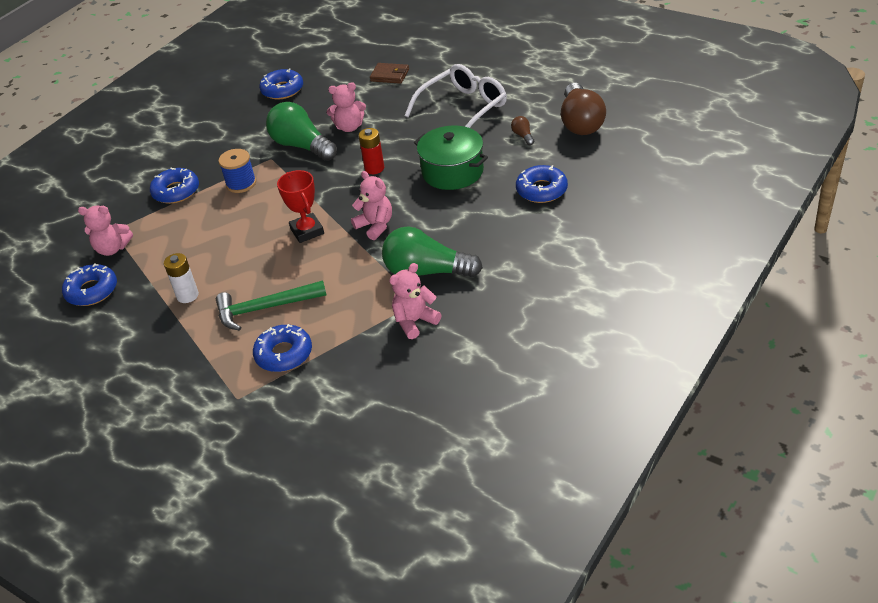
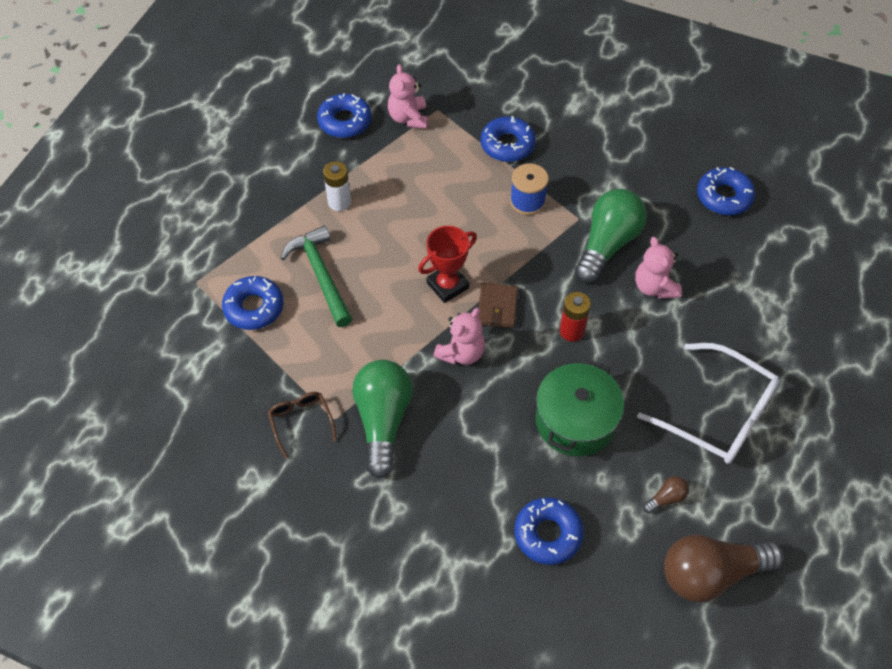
camera: 75 degrees right, 15 degrees up
brown wallet [370,63,409,84] -> brown wallet moved to [478,283,518,328]
pink teddy bear [389,263,441,339] -> brown glasses [268,392,337,459]

